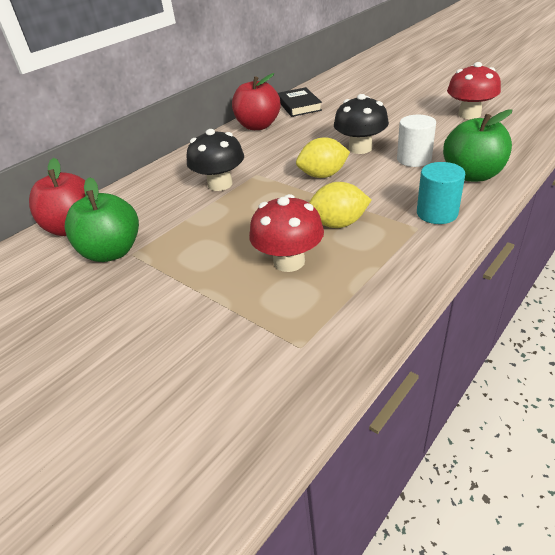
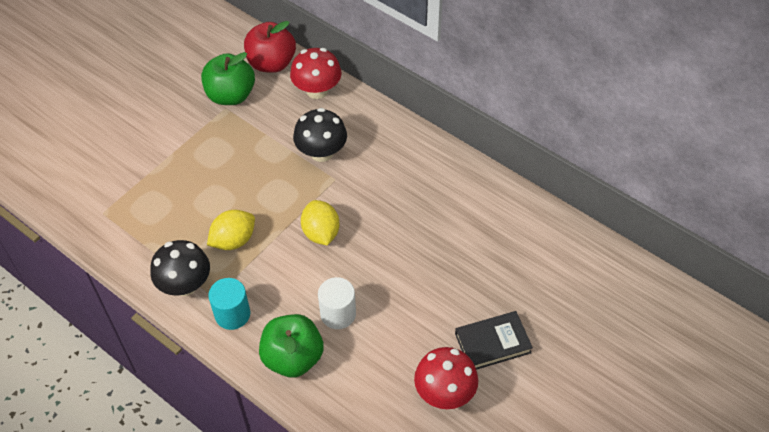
camera: 85 degrees right, 15 degrees up
red apple [232,73,281,130] -> none
red mushroom [249,194,324,272] -> red mushroom moved to [290,48,342,99]
black book [278,87,322,117] -> black book moved to [455,311,533,370]
yellow lemon [309,182,371,228] -> yellow lemon turned 60 degrees clockwise [207,210,255,250]
black mushroom [334,94,389,154] -> black mushroom moved to [150,240,210,296]

